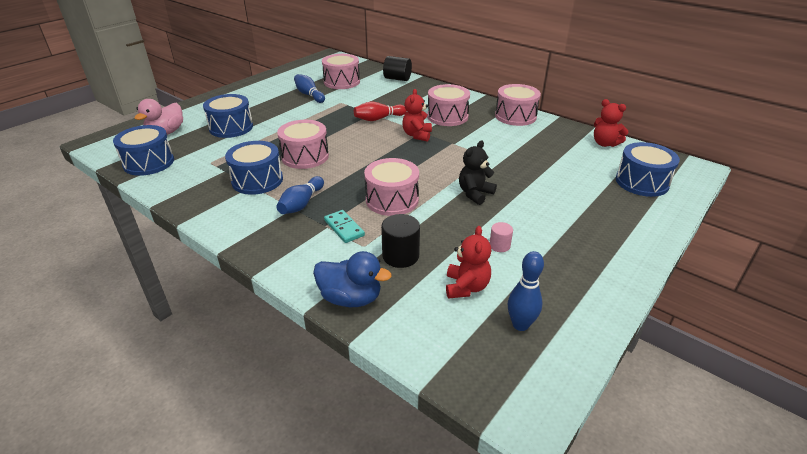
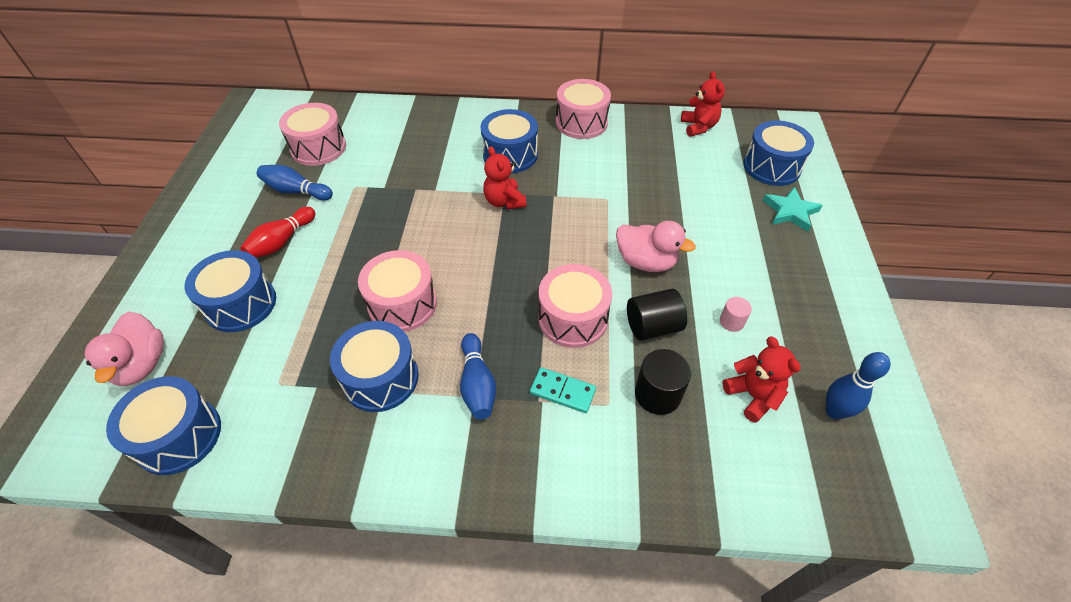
camera: 35 degrees left, 15 degrees up
blue duck [313,251,392,307] -> none
red bowling pin [354,102,407,121] -> red bowling pin moved to [240,207,315,258]
black cylinder [383,56,412,81] -> black cylinder moved to [627,289,687,341]
pink drum [427,84,470,126] -> blue drum [480,109,538,173]
black teddy bear [459,141,497,205] -> pink duck [616,221,696,272]
red teddy bear [594,99,628,147] -> red teddy bear turned 105 degrees counterclockwise [681,71,725,137]
none -> turquoise star [763,187,823,232]

